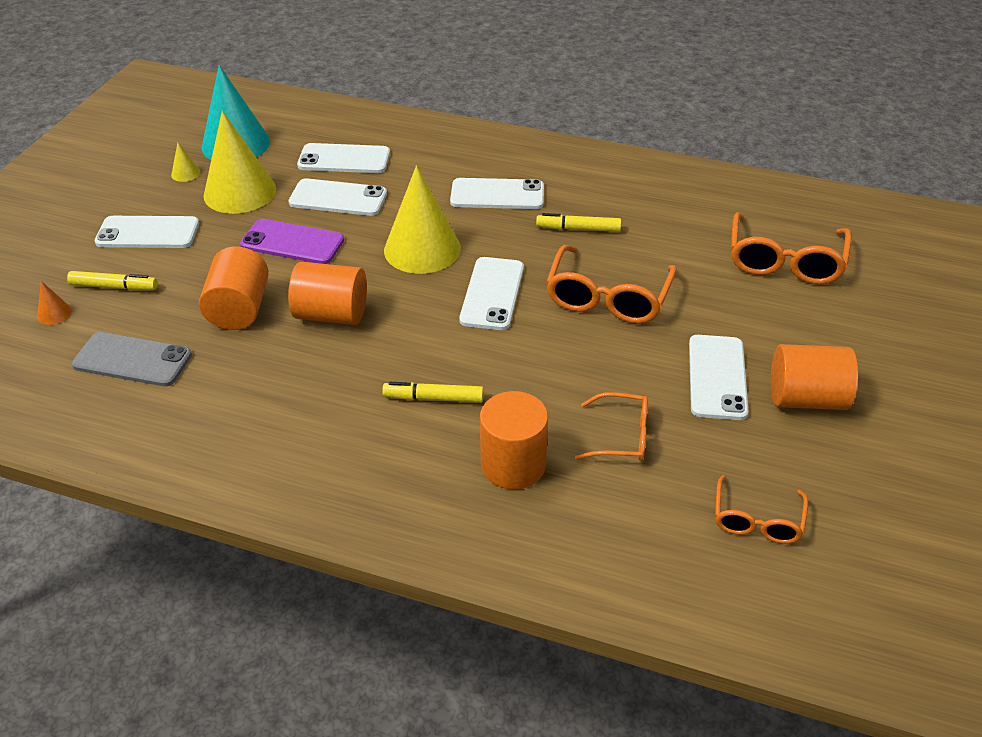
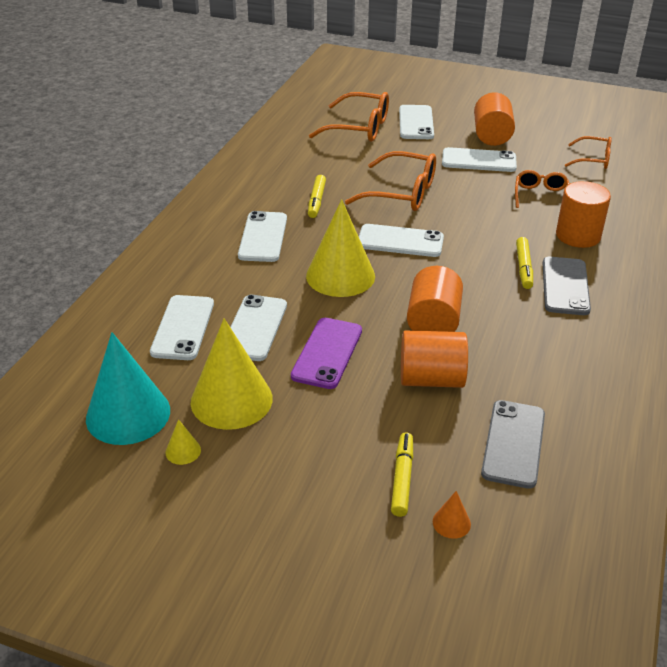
camera: 90 degrees left, 5 degrees down
white phone [95,216,199,248] -> white phone moved to [399,105,434,139]
none -> grey phone [543,257,591,315]

